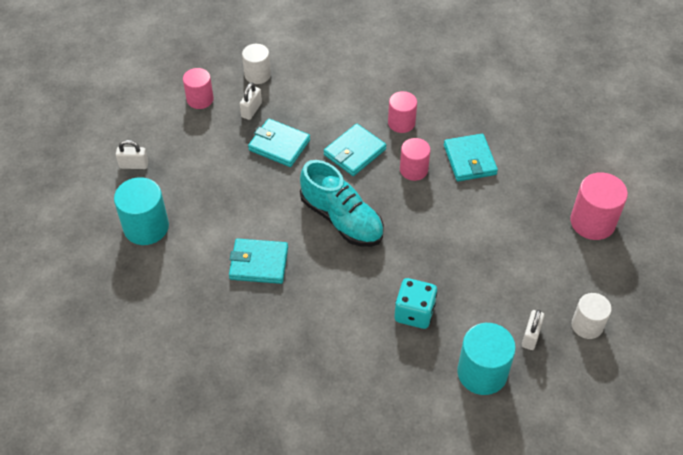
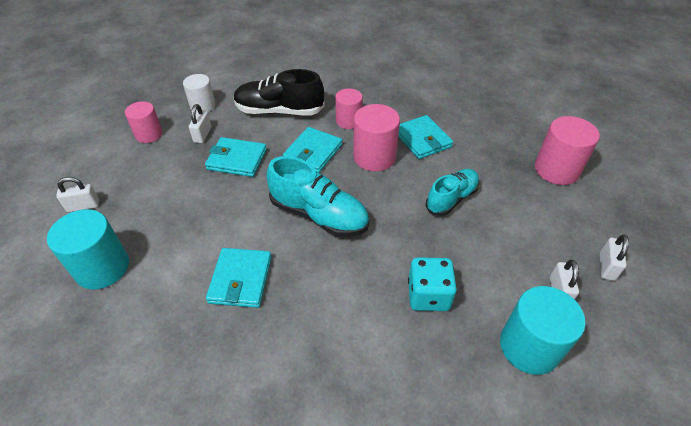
camera: 15 degrees left, 5 degrees down
turquoise wallet [229,238,288,284] -> turquoise wallet turned 75 degrees counterclockwise [206,248,272,308]
pink cylinder [400,138,430,181] -> pink cylinder [353,104,400,171], size x1.52
white cylinder [572,293,612,339] -> white padlock [600,235,629,281]
none -> black shoe [234,69,325,116]
none -> turquoise shoe [425,169,480,216]

